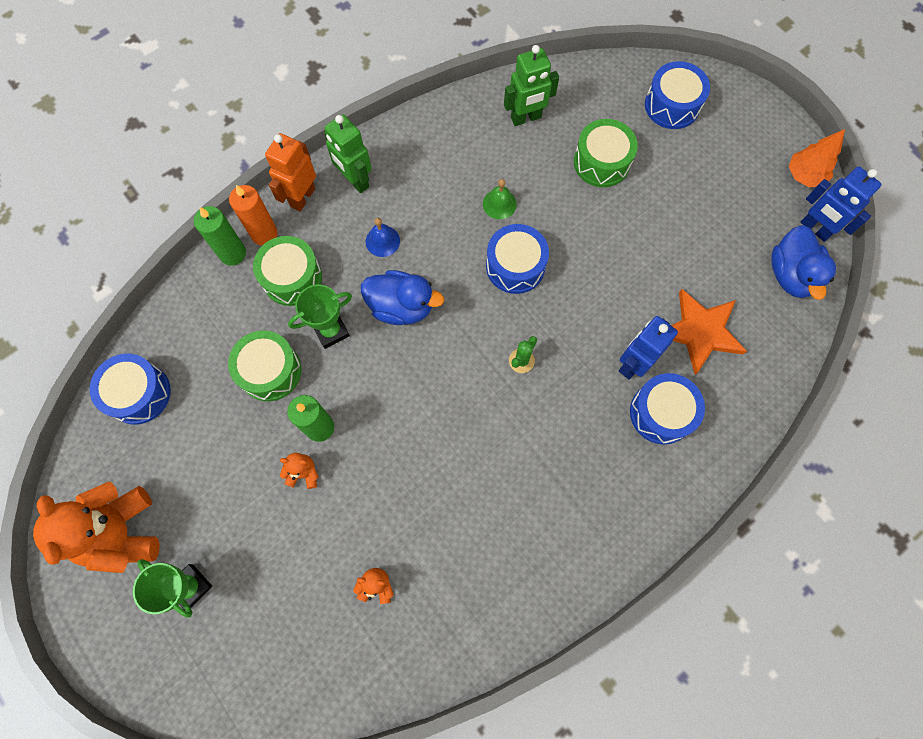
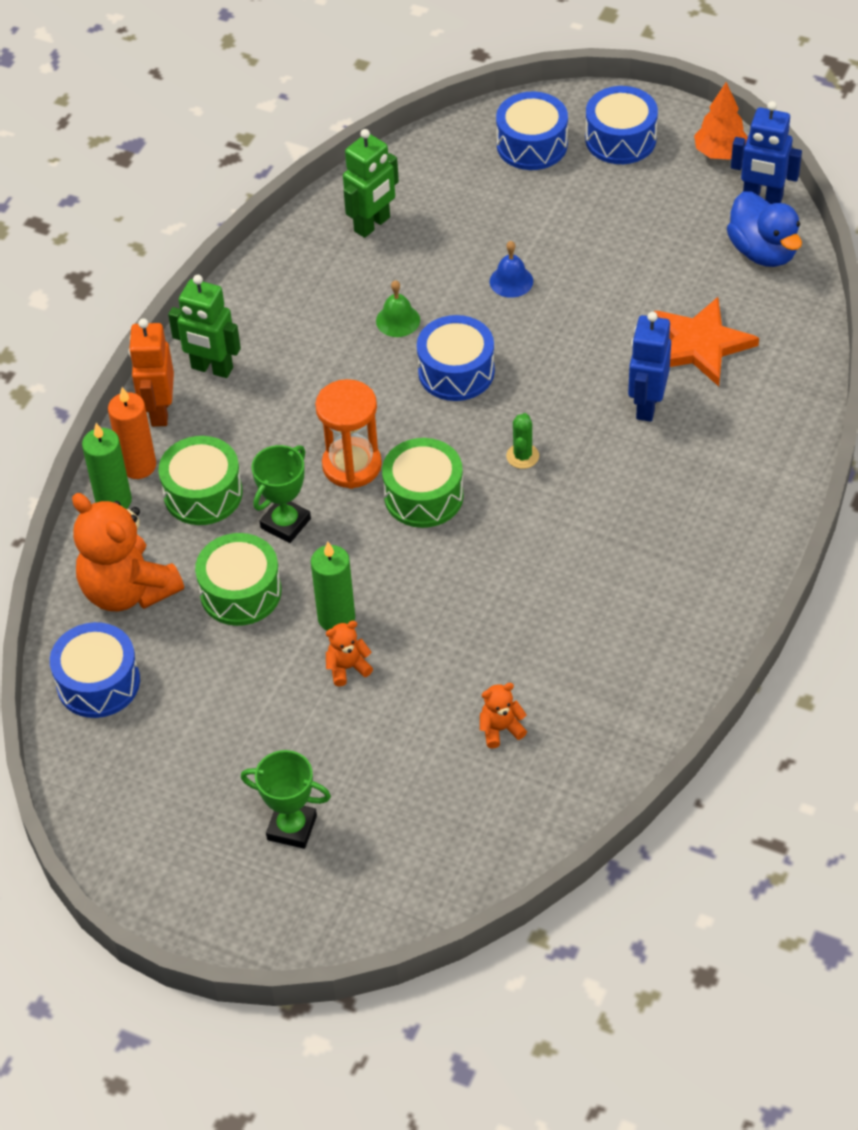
camera: 25 degrees left, 20 degrees down
orange teddy bear [33,482,160,573] -> orange teddy bear moved to [72,493,184,611]
blue duck [361,270,444,325] -> orange hourglass [315,379,382,489]
blue bell [366,218,400,257] -> blue bell moved to [490,241,533,298]
green drum [574,119,638,187] -> green drum moved to [382,438,463,528]
blue drum [630,373,705,445] -> blue drum moved to [585,86,658,164]

